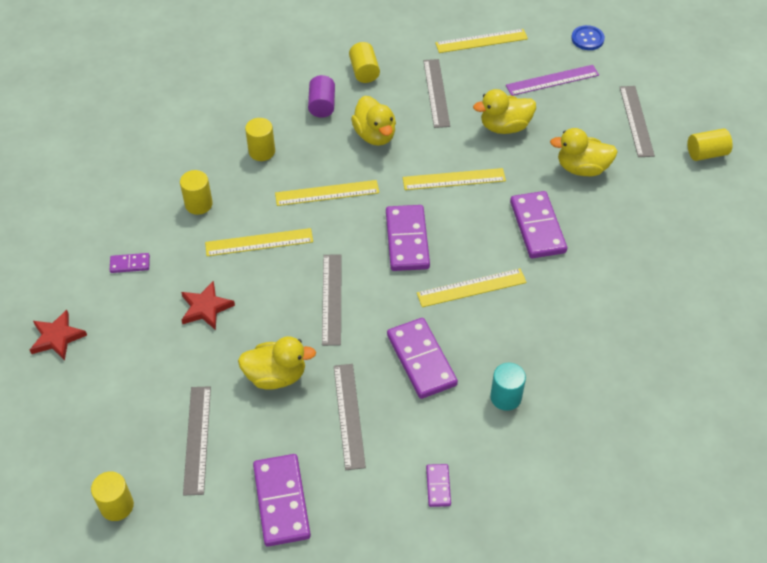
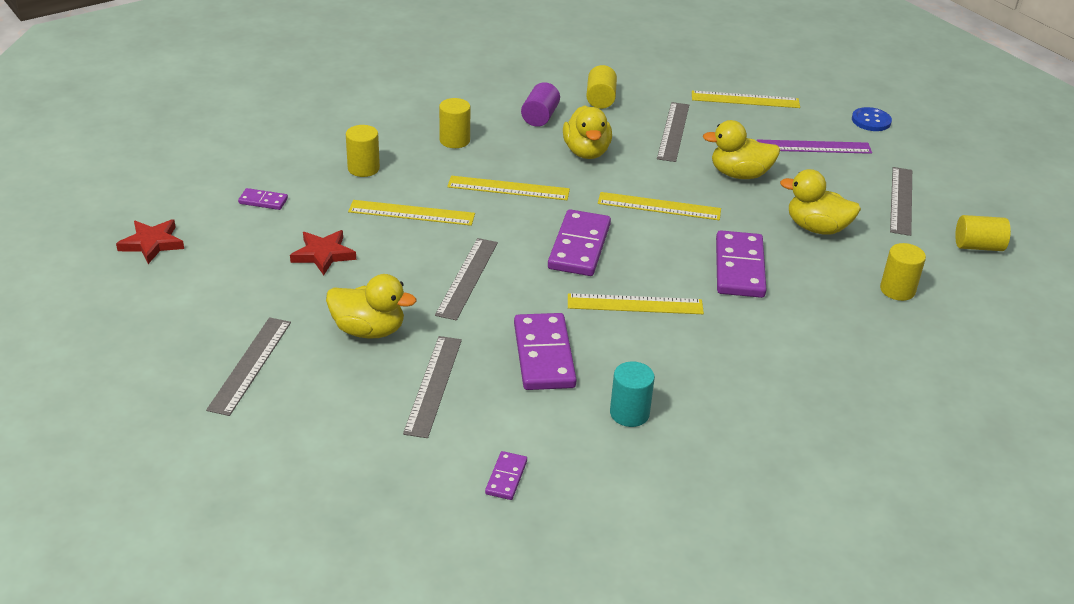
camera: 15 degrees right, 15 degrees down
yellow cylinder [91,471,134,521] -> yellow cylinder moved to [880,243,926,301]
purple domino [253,454,311,547] -> none

